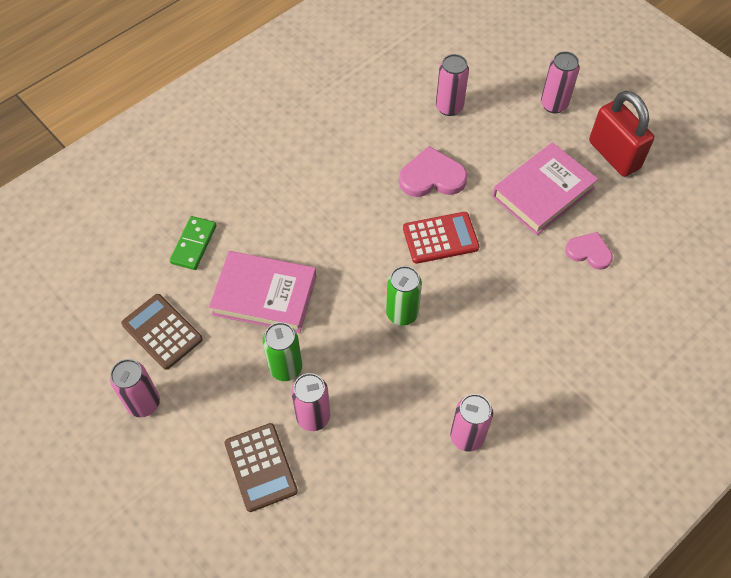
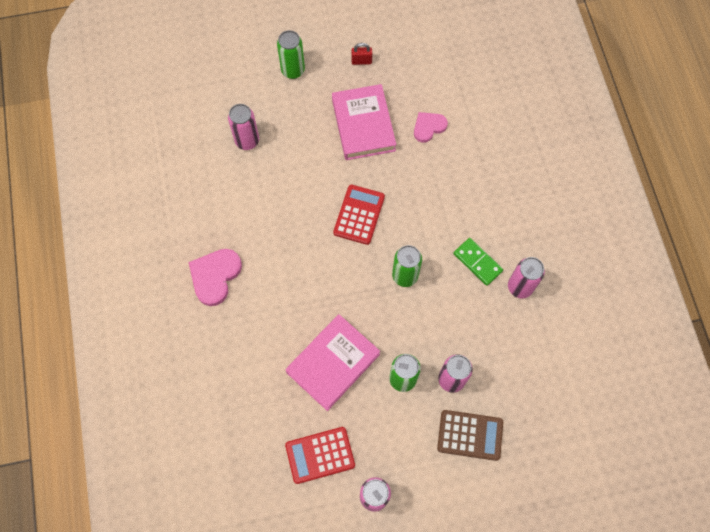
camera: 60 degrees left, 10 degrees up
brown calculator [121,294,203,370] -> red calculator [285,427,355,484]
green domino [170,216,217,270] -> green domino moved to [453,238,503,286]
pink heart [399,146,468,197] -> pink heart moved to [189,249,242,306]
pink can [541,51,580,113] -> green can [277,30,305,79]
red padlock [589,91,654,177] -> red padlock [351,43,372,65], size x0.43

